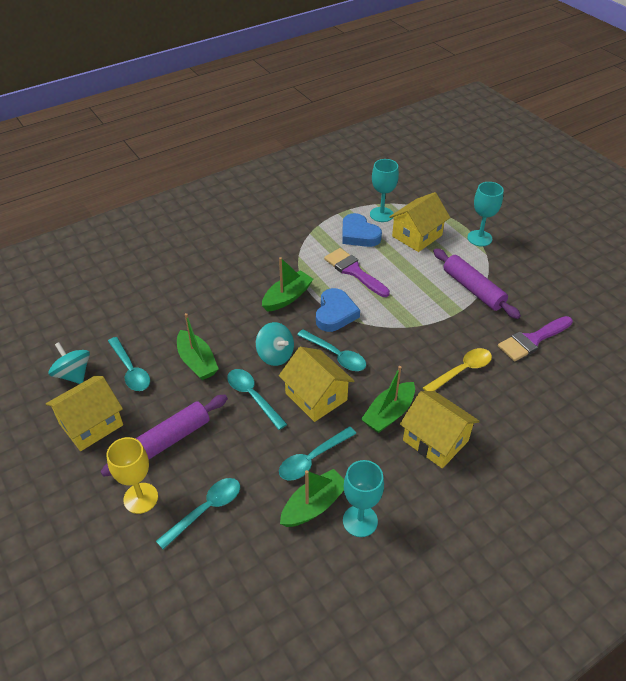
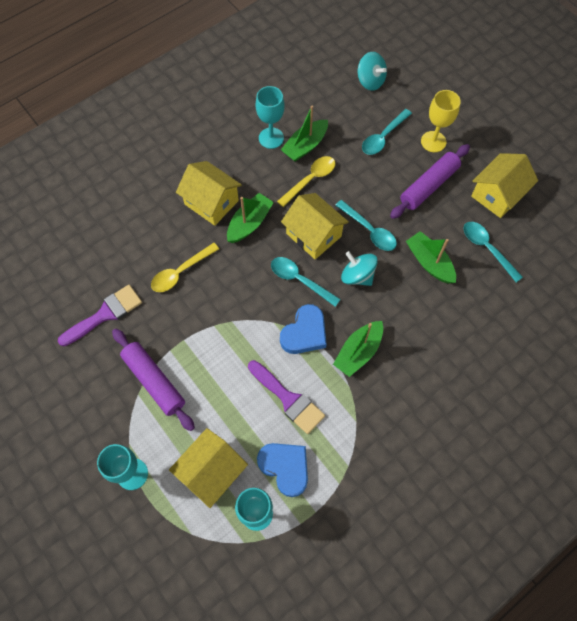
camera: 175 degrees right, 20 degrees up
turquoise spinning top [48,342,90,384] -> turquoise spinning top moved to [358,52,387,91]
turquoise spoon [279,426,356,480] -> yellow spoon [277,156,336,207]
blue heart [316,288,360,332] -> blue heart turned 150 degrees counterclockwise [280,304,327,354]

